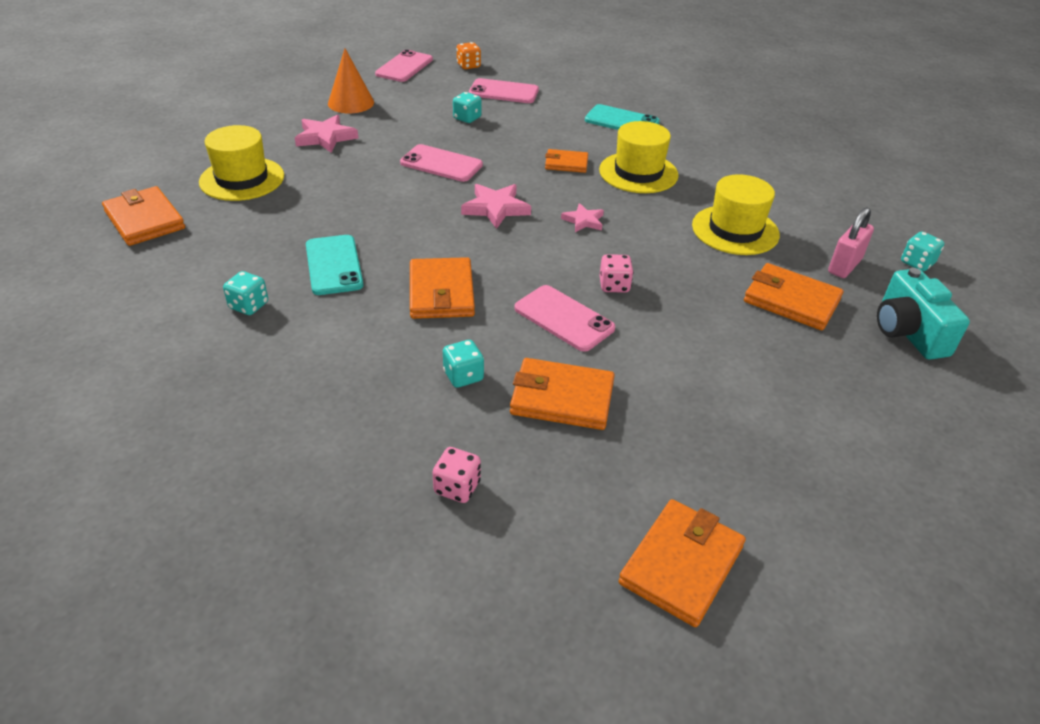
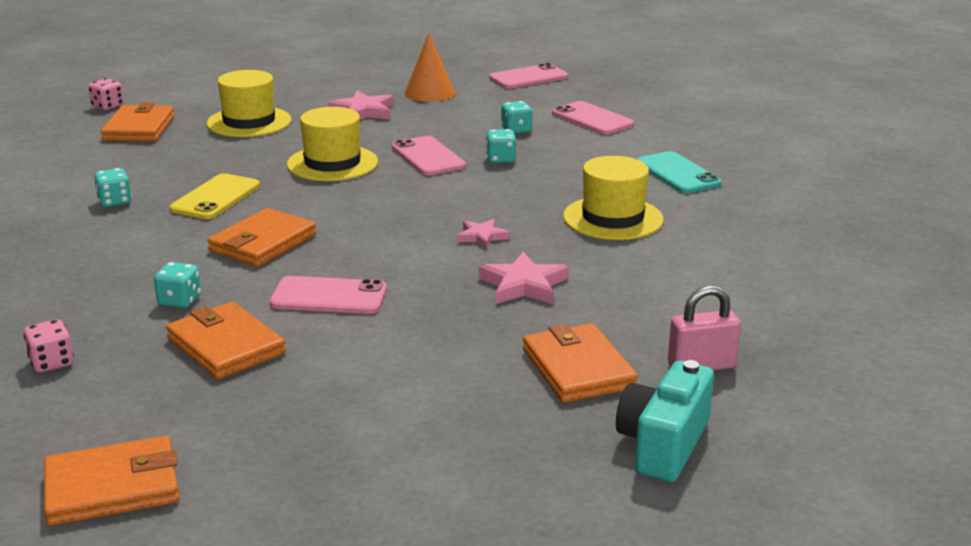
camera: 40 degrees right, 15 degrees down
turquoise phone [306,235,363,295] -> yellow phone [170,173,260,219]
orange dice [456,42,481,69] -> none
pink star [461,184,531,229] -> pink star moved to [479,252,569,304]
pink phone [514,285,615,352] -> pink phone turned 75 degrees counterclockwise [270,276,387,314]
orange wallet [545,149,588,173] -> none
pink dice [600,254,634,293] -> pink dice moved to [88,78,124,110]
yellow hat [692,174,780,255] -> yellow hat moved to [287,107,378,181]
turquoise dice [901,231,944,271] -> turquoise dice moved to [486,129,516,163]

